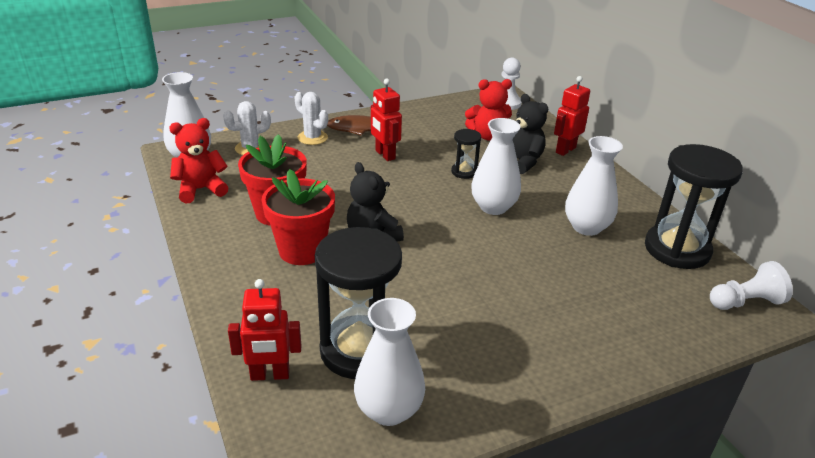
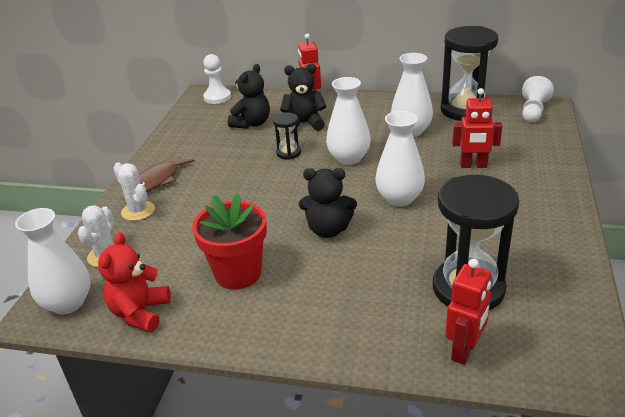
camera: 50 degrees left, 0 degrees up
red flower pot [262,169,335,265] -> none
white cactus [294,92,328,145] -> white cactus turned 60 degrees clockwise [114,162,155,221]
white vase [354,298,425,426] -> white vase moved to [375,111,425,207]
red robot [371,79,402,161] -> red robot moved to [452,88,502,168]
red teddy bear [465,79,512,141] -> black teddy bear [228,64,270,129]

